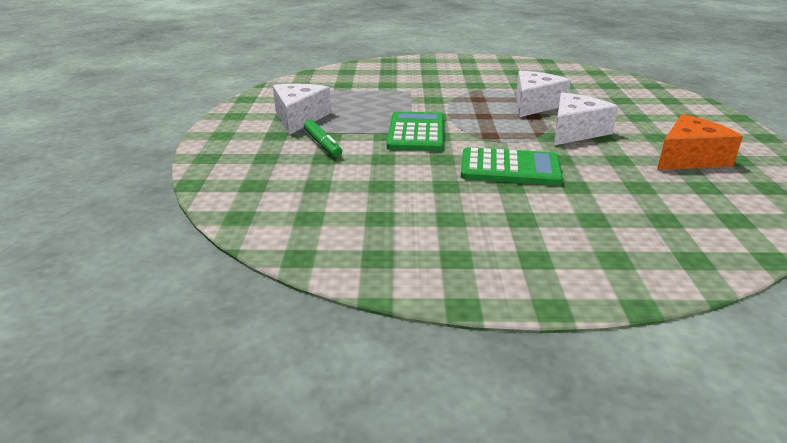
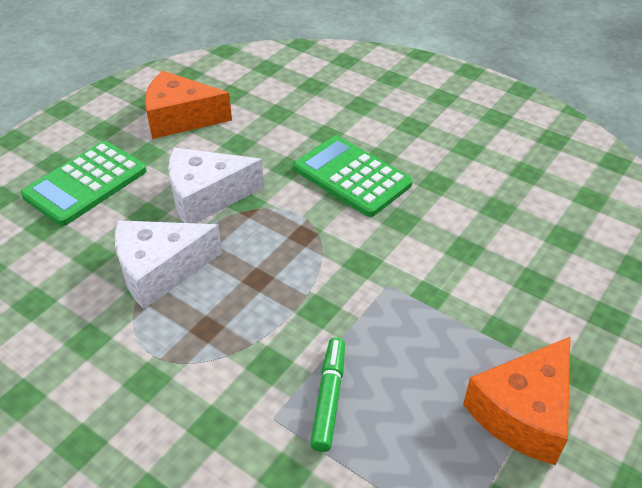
camera: 145 degrees left, 15 degrees up
white cheese [273,83,331,135] -> orange cheese [463,337,570,465]
green marker [304,120,342,157] -> green marker moved to [310,337,345,452]
green calculator [387,111,444,151] -> green calculator moved to [21,141,147,226]

